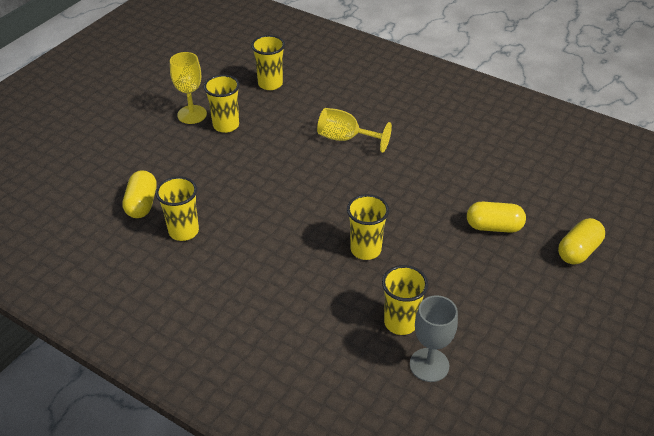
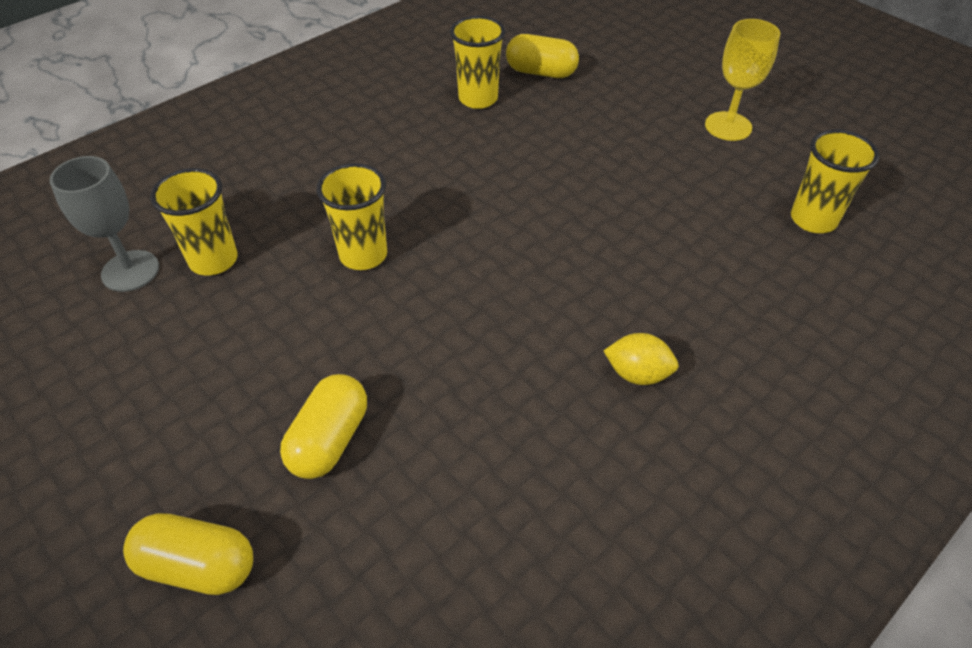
camera: 105 degrees right, 5 degrees up
yellow cup [204,75,240,133] -> none
yellow goblet [317,108,392,153] -> none
yellow capsule [558,218,605,265] -> yellow capsule turned 45 degrees counterclockwise [123,513,253,595]
none -> yellow lemon [603,333,679,385]

